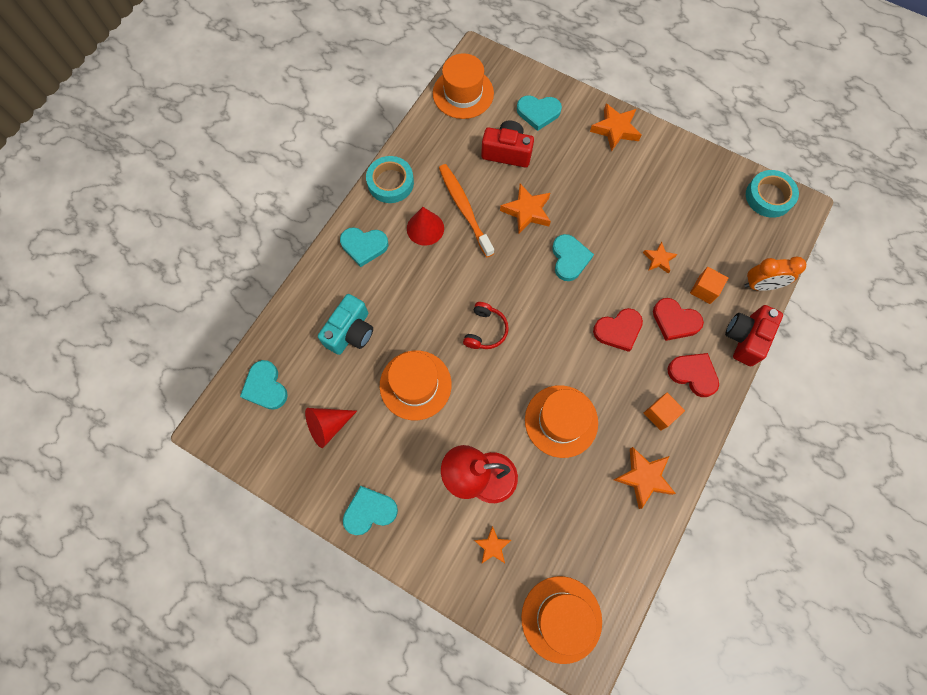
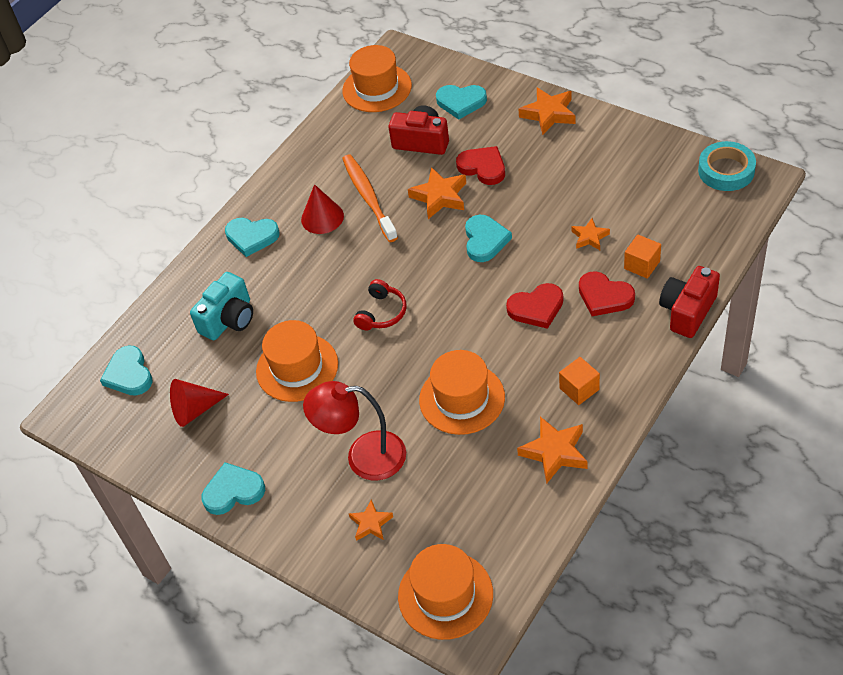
camera: 10 degrees right, 20 degrees down
turquoise tape [366,156,414,203] -> none
red heart [668,353,719,397] -> red heart moved to [456,146,505,185]
orange clock [744,257,806,291] -> none

